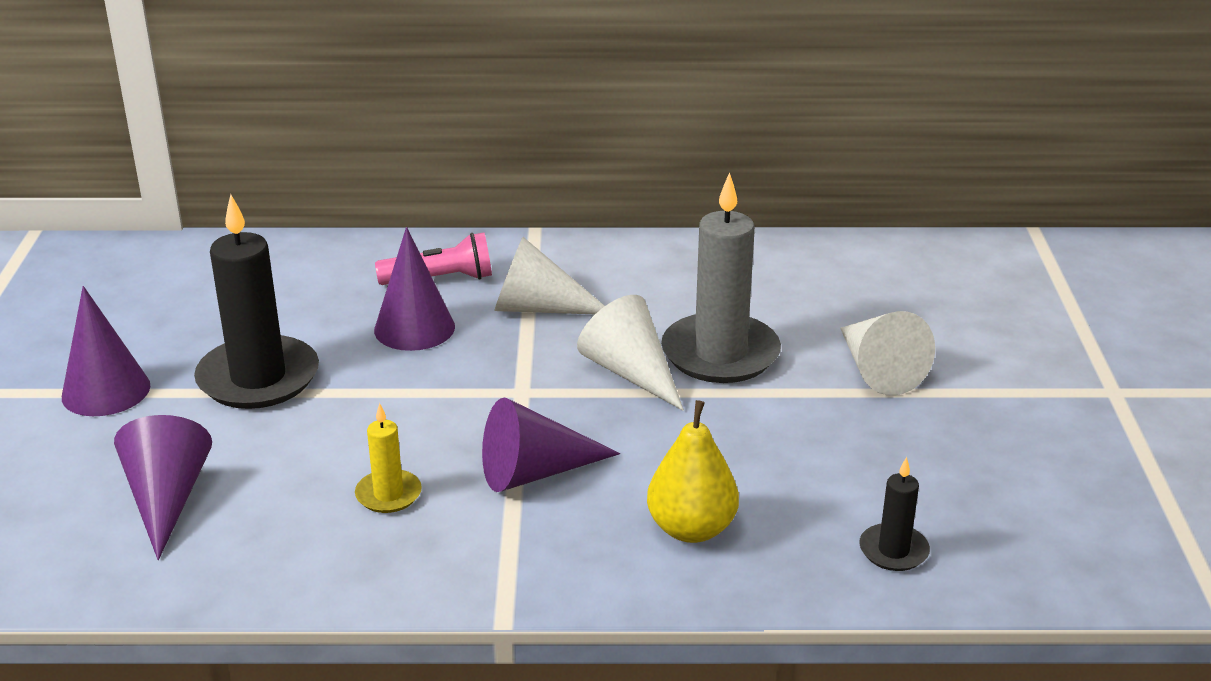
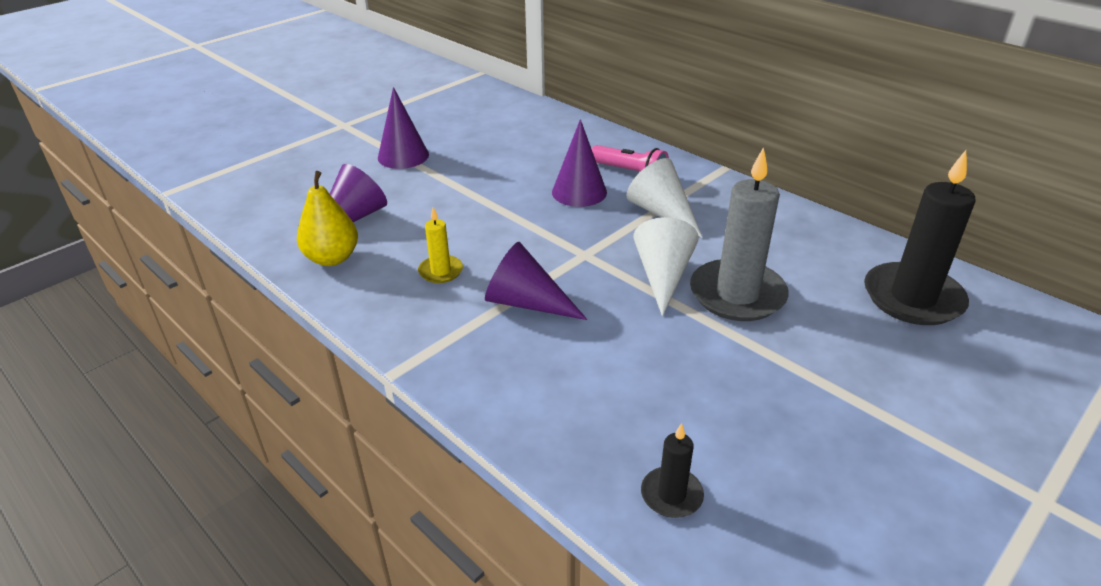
camera: 45 degrees right, 5 degrees up
black candle [194,194,319,409] -> black candle moved to [864,150,976,325]
yellow pear [647,400,739,543] -> yellow pear moved to [297,171,358,266]
white cone [840,311,935,396] -> none

